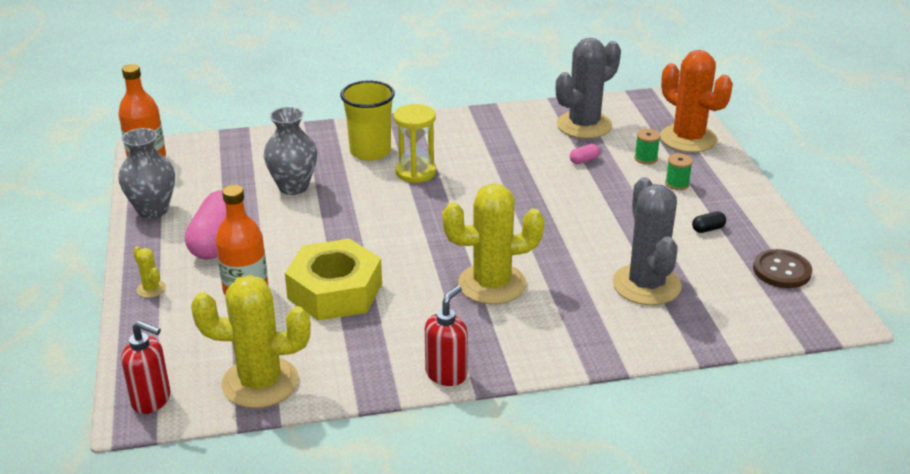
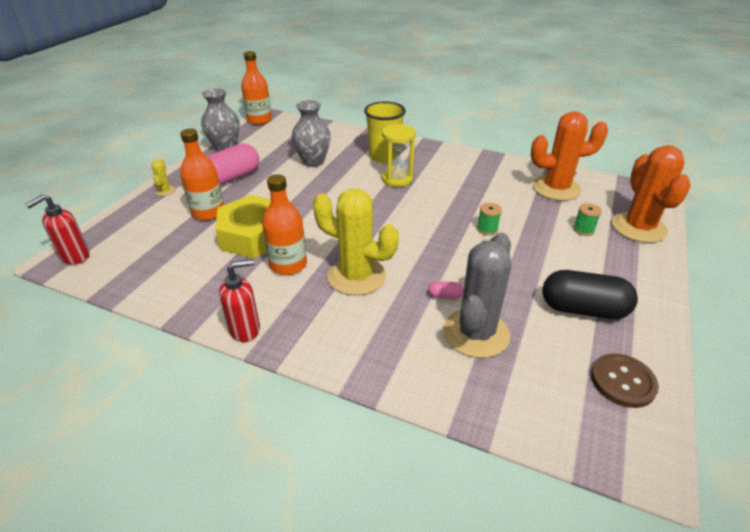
camera: 35 degrees right, 5 degrees up
red soap dispenser [121,321,171,414] -> red soap dispenser turned 75 degrees clockwise [25,194,90,264]
yellow cactus [191,275,311,408] -> none
grey cactus [556,38,621,139] -> orange cactus [531,111,608,201]
pink capsule [570,144,600,164] -> pink capsule moved to [428,281,464,299]
green spool [665,153,693,190] -> green spool moved to [477,203,502,235]
black capsule [692,212,726,233] -> black capsule [542,270,638,319], size x2.43
none -> orange bottle [262,174,307,275]

